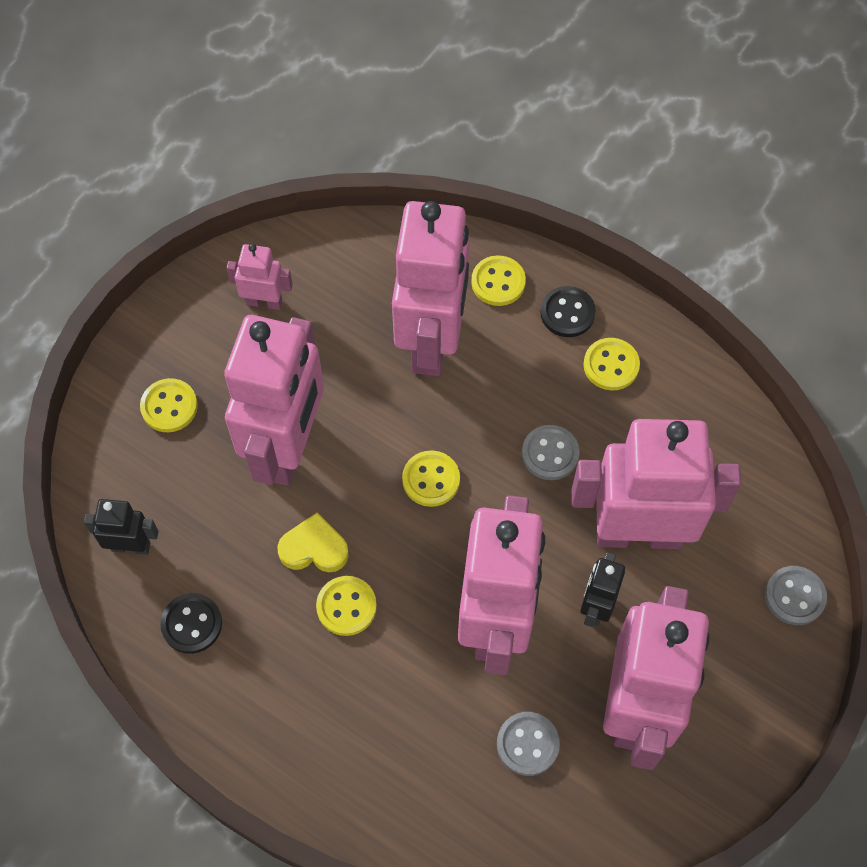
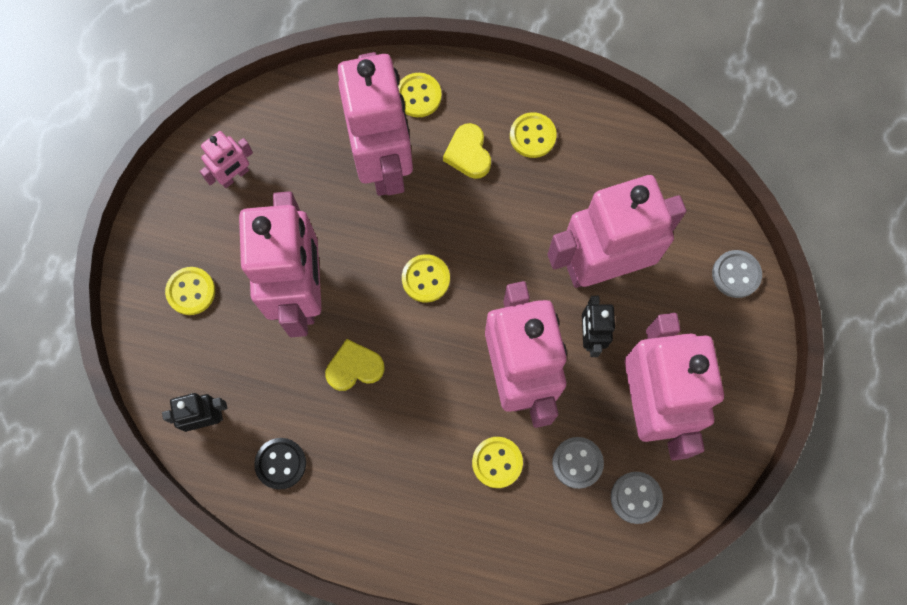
camera: 20 degrees left, 10 degrees up
pink robot [227,244,293,310] -> pink robot turned 150 degrees clockwise [200,131,253,188]
yellow button [316,576,377,636] -> yellow button moved to [472,437,523,488]
grey button [522,425,579,480] -> grey button moved to [611,472,663,524]
black button [540,286,596,337] -> none
none -> yellow heart [443,123,491,179]

